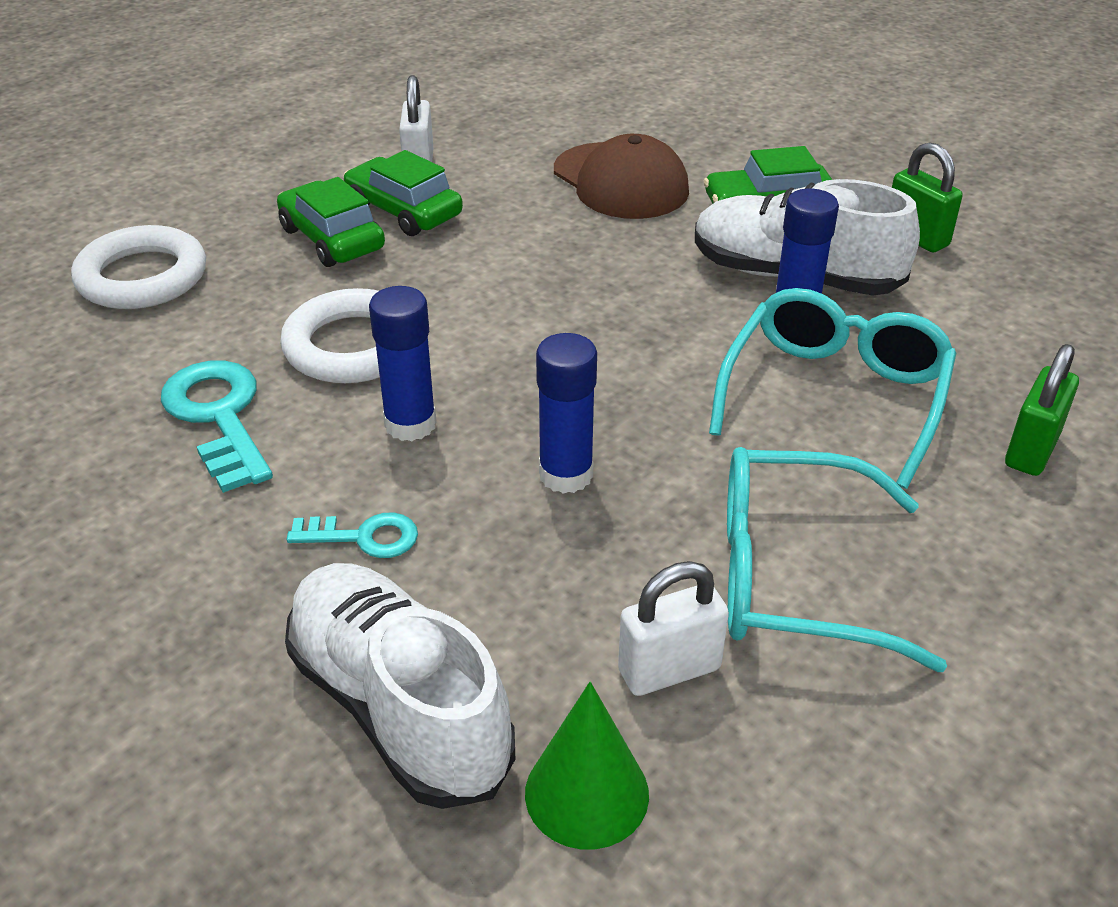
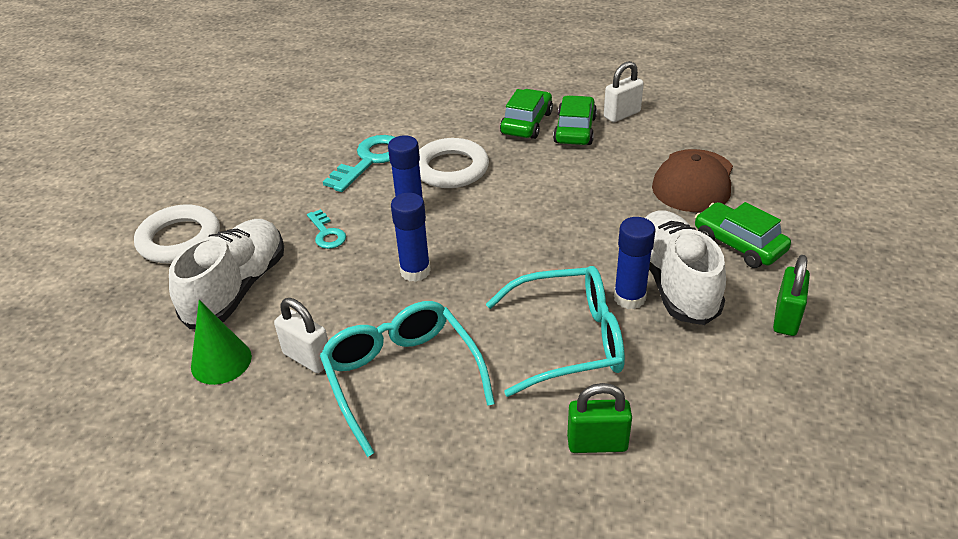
camera: 60 degrees right, 0 degrees up
white ring [71,225,206,309] -> white ring moved to [134,204,220,263]

